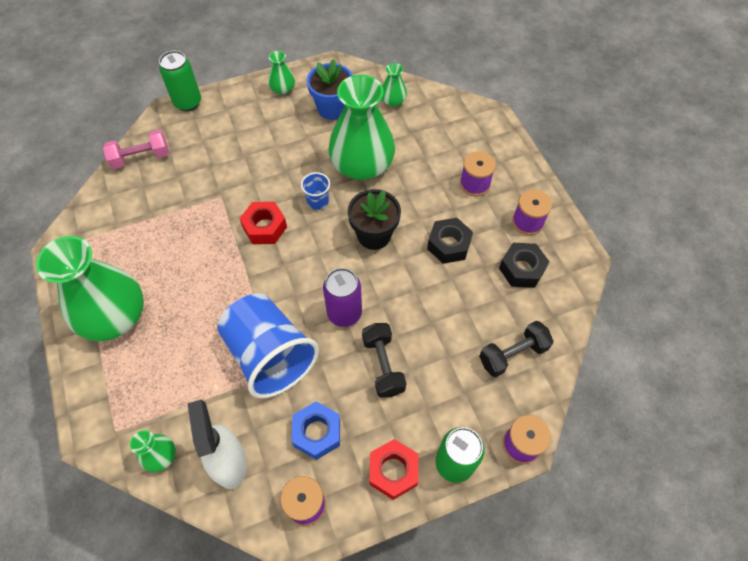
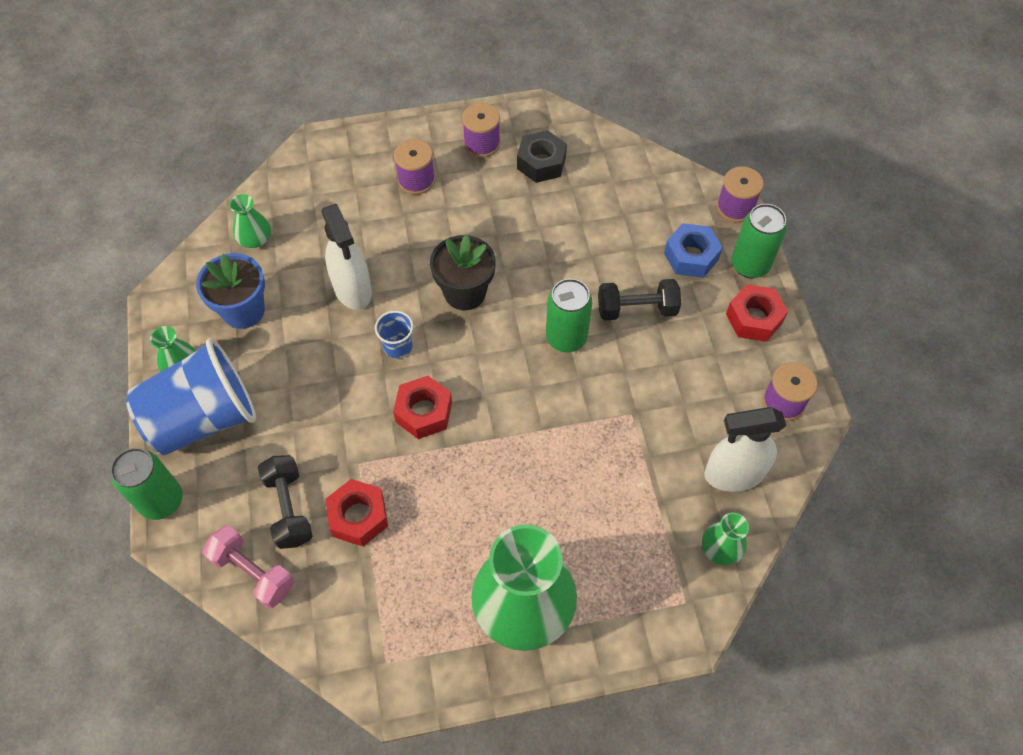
camera: 80 degrees left, 0 degrees up
pink dumbbell [103,130,169,169] -> pink dumbbell turned 45 degrees counterclockwise [202,525,294,609]
blue cup [217,293,319,398] -> blue cup moved to [126,338,256,455]
blue nut [291,401,340,460] -> blue nut moved to [664,223,723,278]
purple can [323,268,362,327] -> green can [546,279,592,352]
green vase [328,75,395,180] -> white spray bottle [321,204,372,310]
black nut [427,218,473,264] -> none
black dumbbell [479,321,554,377] -> black dumbbell moved to [258,455,313,549]
none -> red nut [326,479,388,546]

